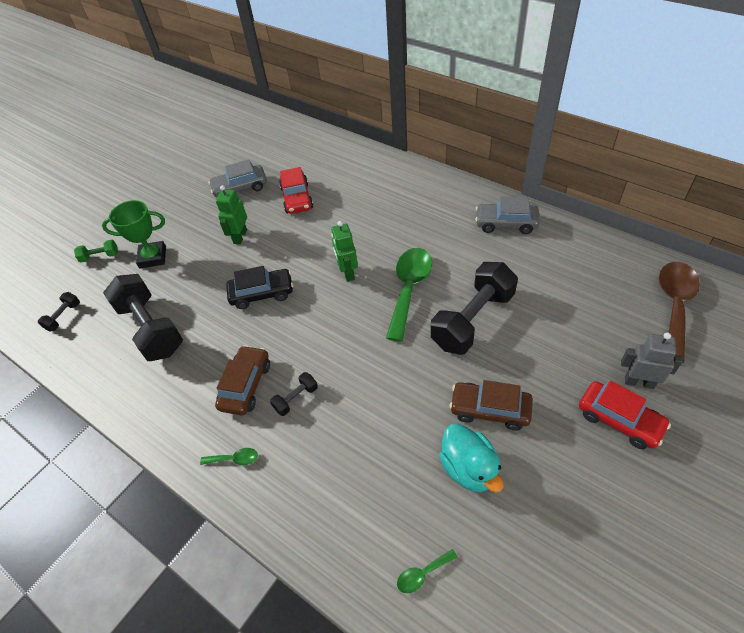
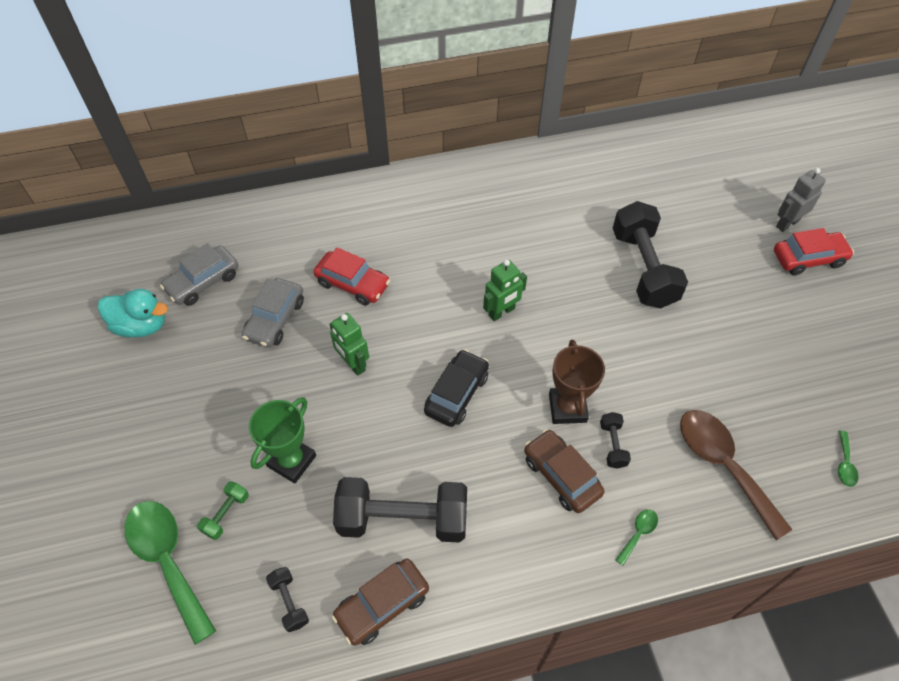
camera: 55 degrees left, 5 degrees up
green robot [331,221,358,282] -> green robot turned 60 degrees counterclockwise [483,260,527,321]
green spoon [386,248,432,342] -> green spoon moved to [124,501,216,645]
turquoise duck [439,424,503,493] -> turquoise duck moved to [98,289,168,337]
brown car [450,380,533,431] -> brown car moved to [332,559,429,646]
grey car [475,197,540,234] -> grey car moved to [160,243,238,306]
brown spoon [659,262,700,363] -> brown spoon moved to [680,410,792,540]
none -> brown trophy [549,340,605,424]

